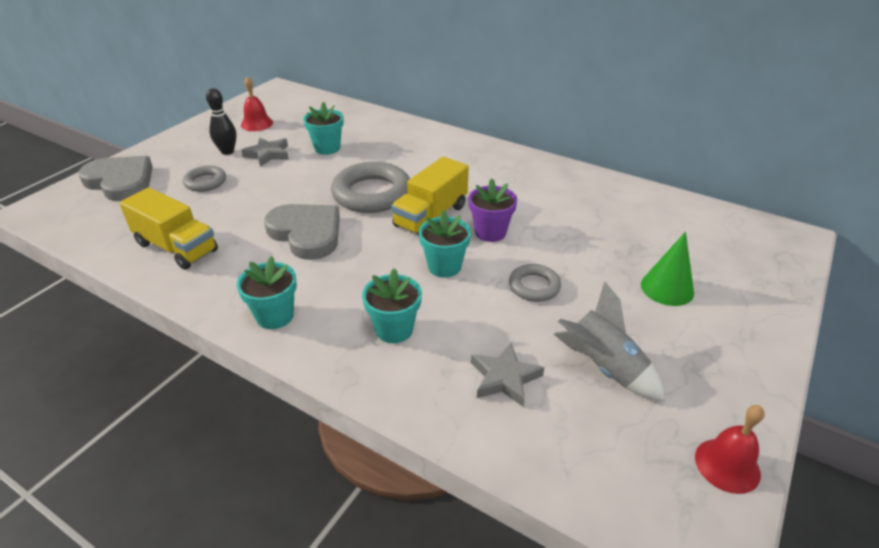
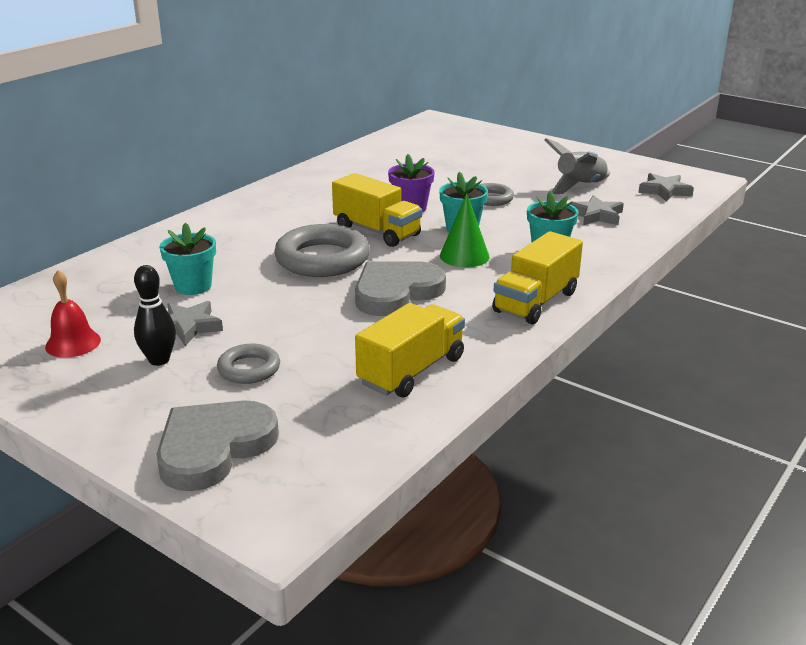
camera: 85 degrees left, 10 degrees down
turquoise flower pot [237,256,297,329] -> yellow truck [492,231,583,324]
green cone [641,232,694,306] -> green cone moved to [440,193,489,267]
red bell [695,405,765,494] -> none
none -> grey star [638,173,694,202]

